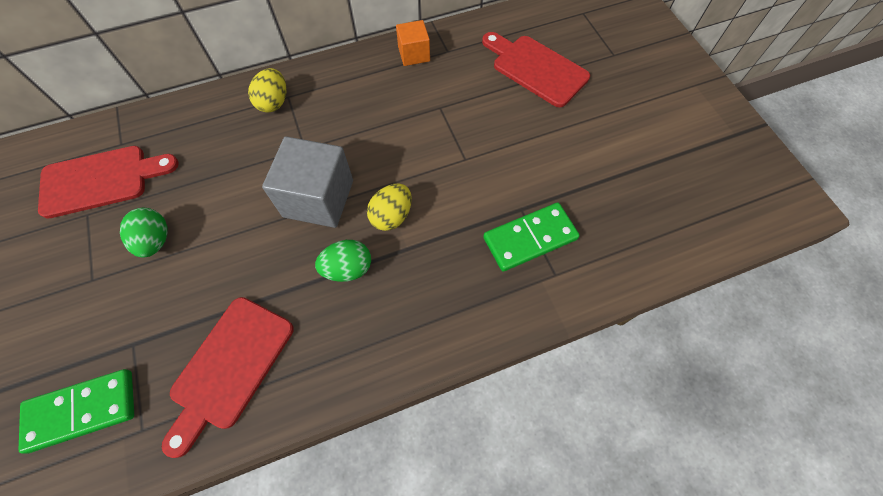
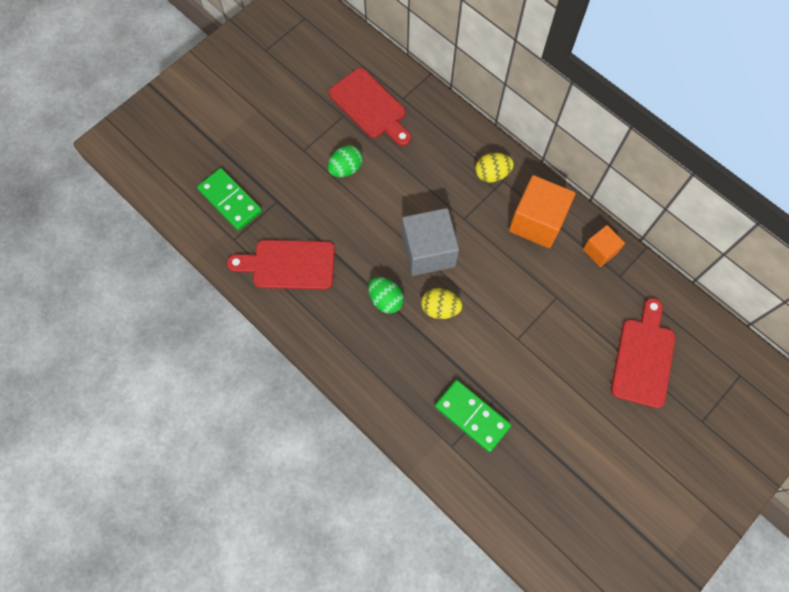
camera: 65 degrees right, 5 degrees up
none -> orange cube [509,175,576,248]

